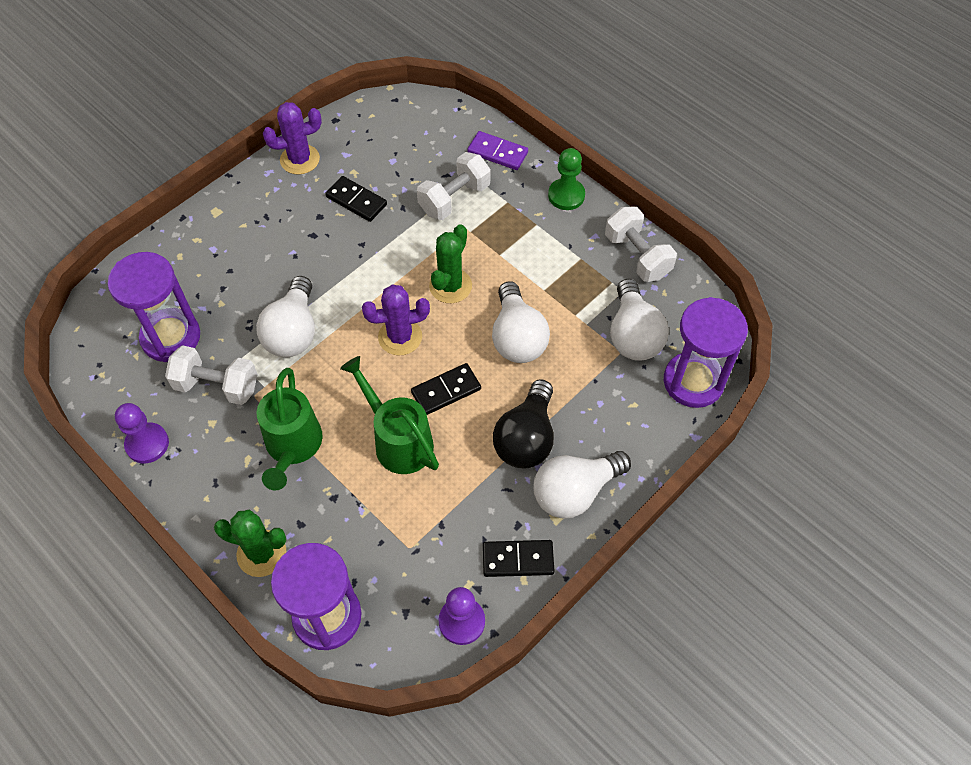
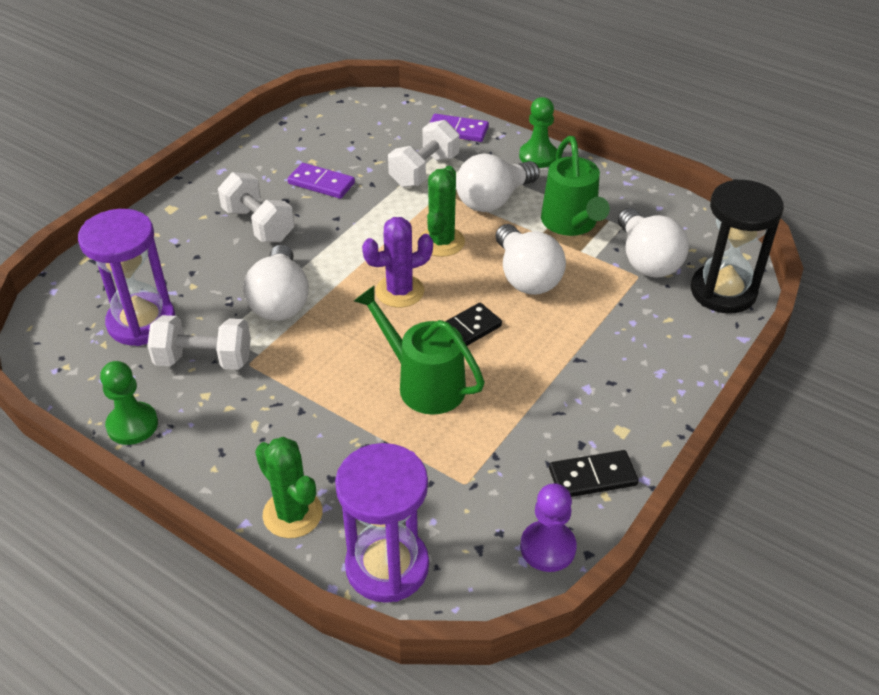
camera: 10 degrees left, 15 degrees down
purple pawn [115,403,169,463] -> green pawn [100,361,158,445]
green cactus [214,509,286,577] -> green cactus turned 45 degrees clockwise [255,437,322,538]
green watering can [257,368,323,491] -> green watering can moved to [541,136,610,236]
purple cactus [263,102,322,175] -> none
black domino [325,176,387,222] -> purple domino [288,163,355,199]
black light bulb [493,379,554,469] -> none
white light bulb [533,451,631,518] -> white light bulb moved to [456,154,540,212]
white dumbbell [605,207,677,282] -> white dumbbell moved to [218,172,295,242]
purple hourglass [664,297,748,408] -> black hourglass [691,179,784,314]

